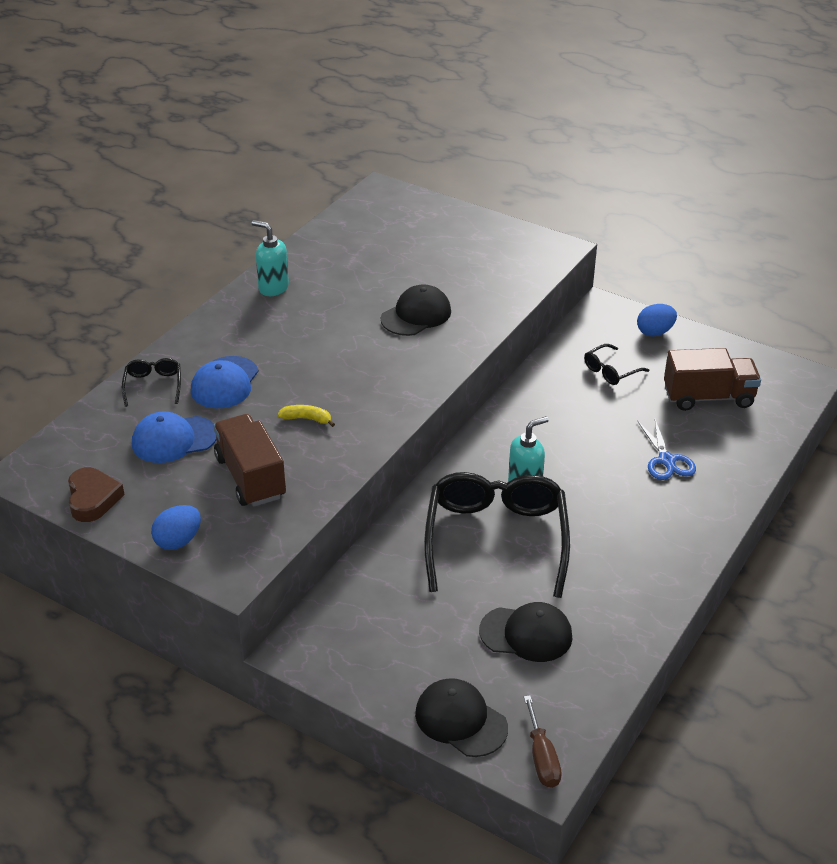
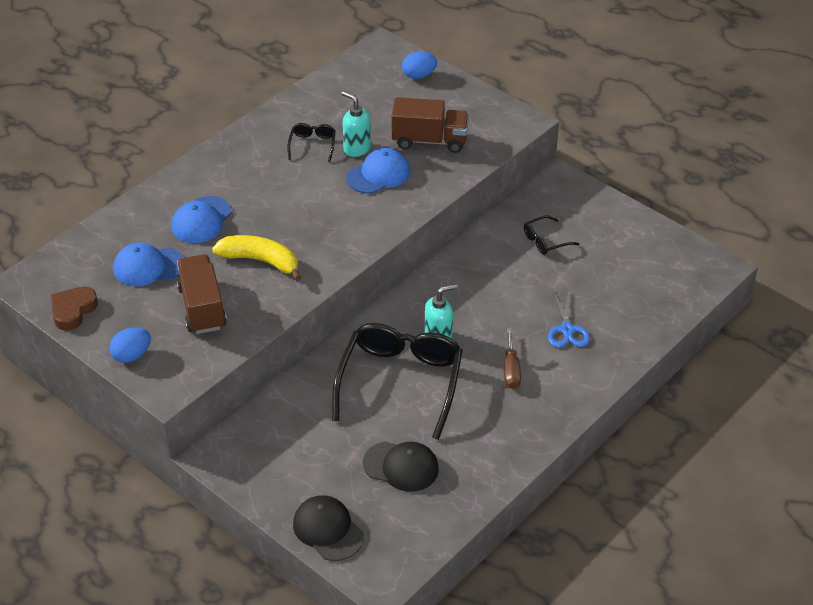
camera: 10 degrees right, 5 degrees up
brown heart [68,467,124,522] -> brown heart turned 150 degrees counterclockwise [51,286,98,331]
black glasses [122,358,181,407] -> black glasses moved to [287,123,336,162]
turquoise soap dispenser [252,220,289,296] -> turquoise soap dispenser moved to [341,91,371,157]
yellow banana [278,405,335,427] -> yellow banana [212,235,301,281], size x1.98
black cap [381,284,451,336] -> blue cap [346,148,410,194]
brown screwdriver [524,695,562,788] -> brown screwdriver moved to [504,328,521,389]
blue egg [637,304,677,337] -> blue egg moved to [402,51,437,79]
brown truck [664,348,761,411] -> brown truck moved to [392,97,469,153]

